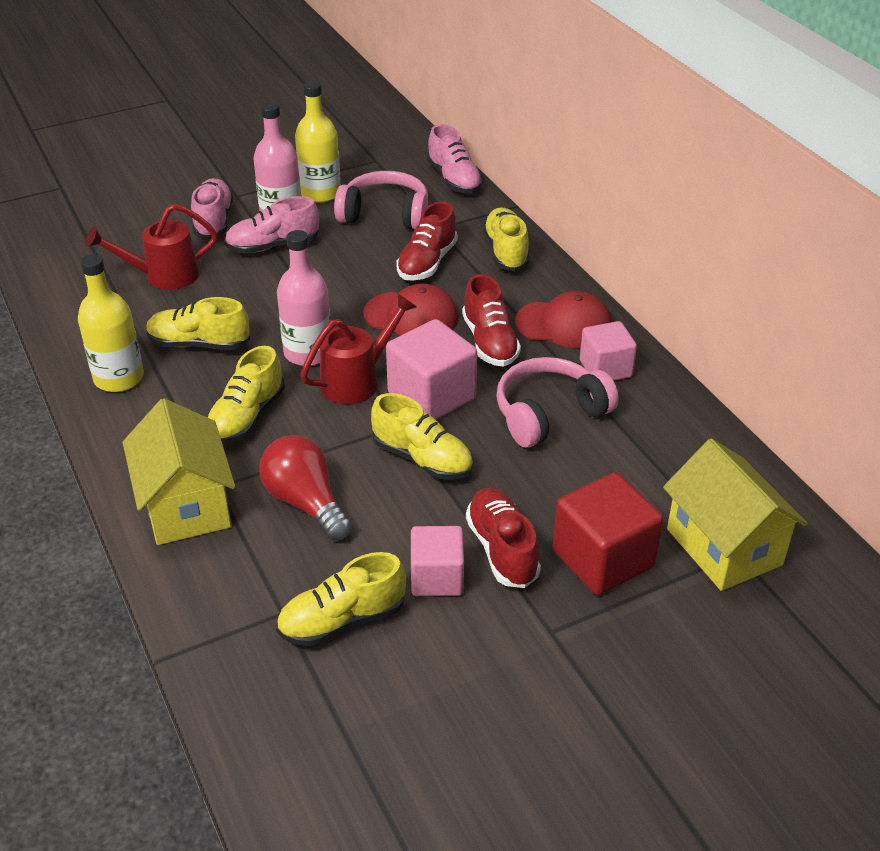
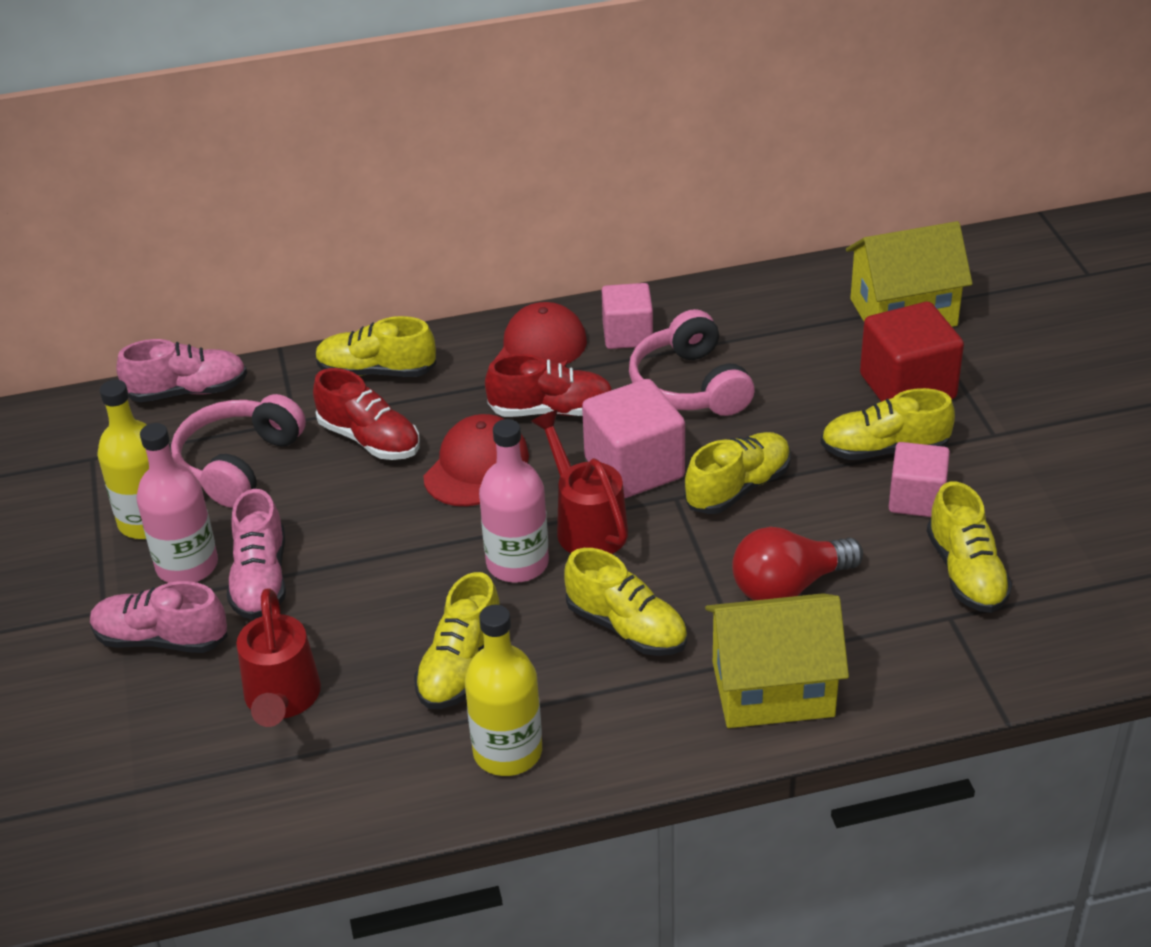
camera: 75 degrees left, 0 degrees up
red shoe [466,488,541,588] -> yellow shoe [821,388,955,460]

